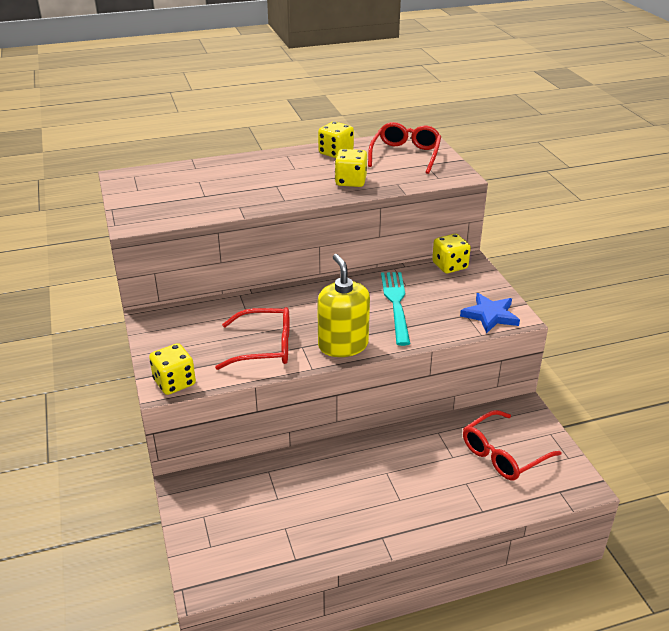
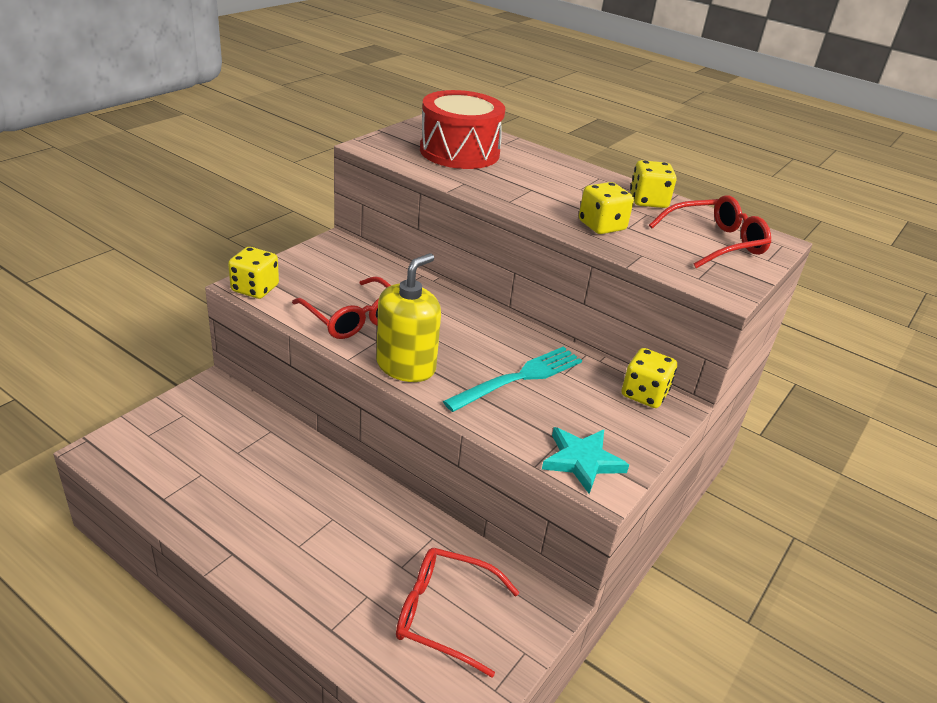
camera: 50 degrees right, 0 degrees up
blue star [460,293,520,334] -> turquoise star [542,427,629,494]
none -> red drum [420,90,505,169]

